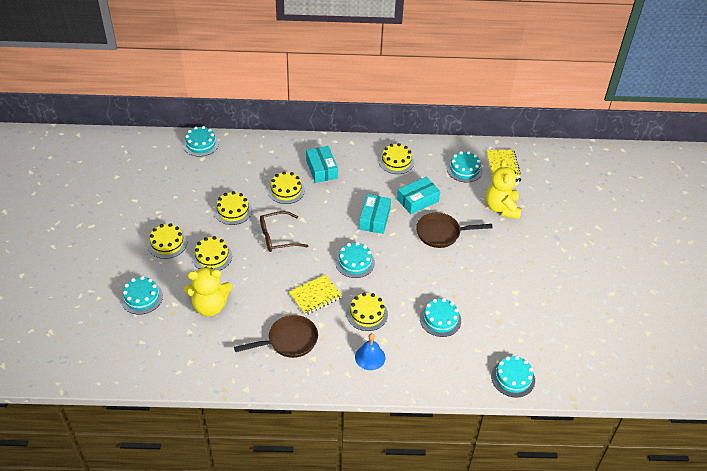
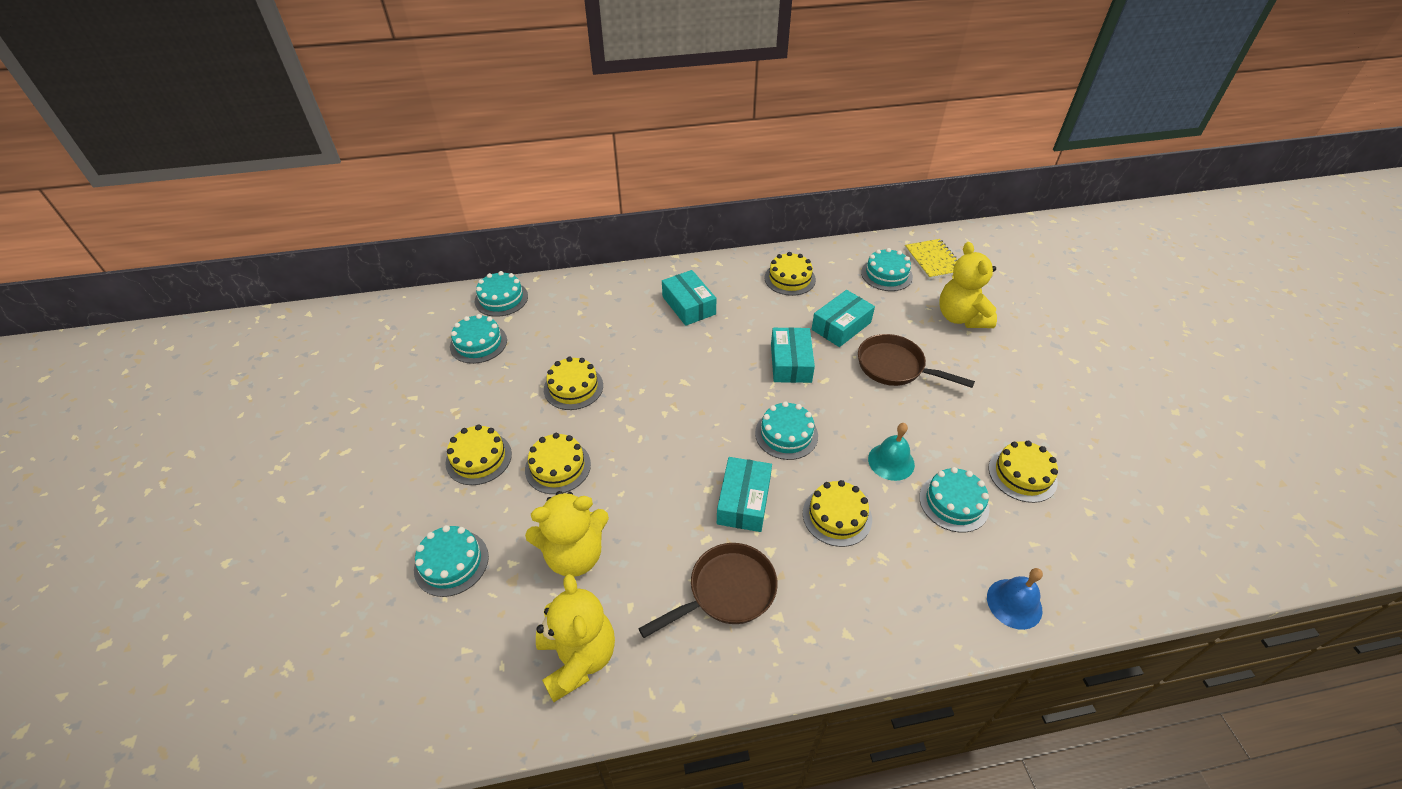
camera: 10 degrees left, 0 degrees up
brown glasses [260,211,308,252] -> none
yellow cake [268,171,305,204] -> yellow cake moved to [989,441,1058,503]
yellow notebook [289,274,342,315] -> turquoise box [717,457,772,532]
blue bell [355,333,385,370] -> blue bell moved to [987,568,1043,630]
brown pan [416,213,493,248] -> brown pan turned 45 degrees clockwise [858,334,975,388]
turquoise cake [491,356,535,397] -> turquoise cake moved to [450,314,507,364]
none -> yellow teddy bear [536,574,615,702]
none -> turquoise bell [868,423,915,481]

